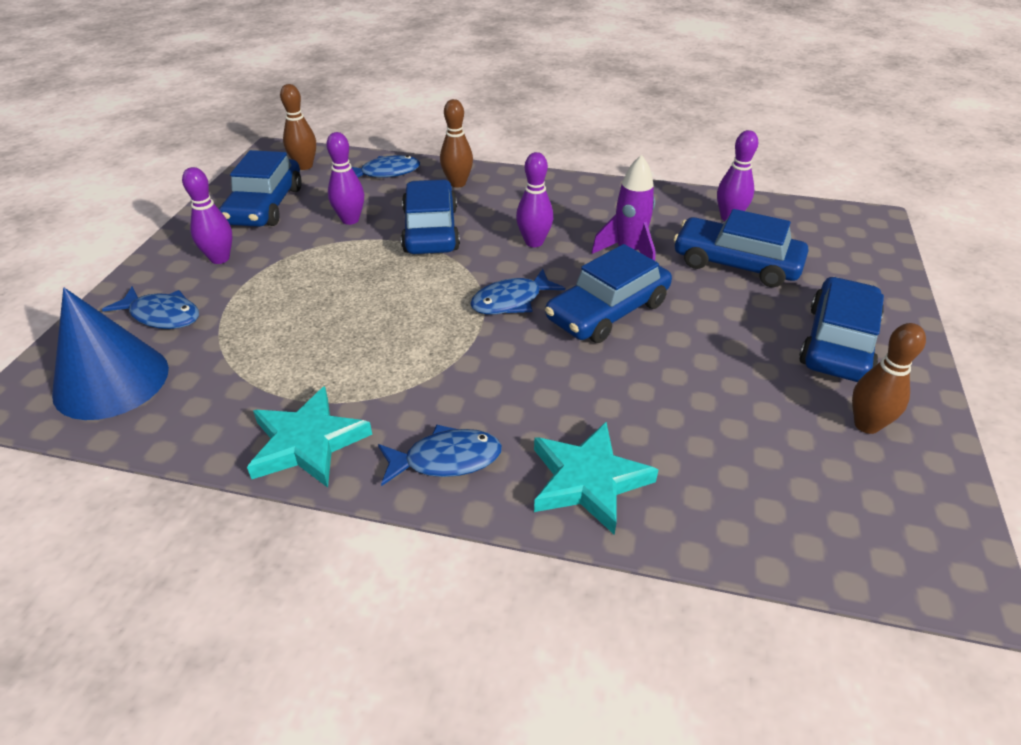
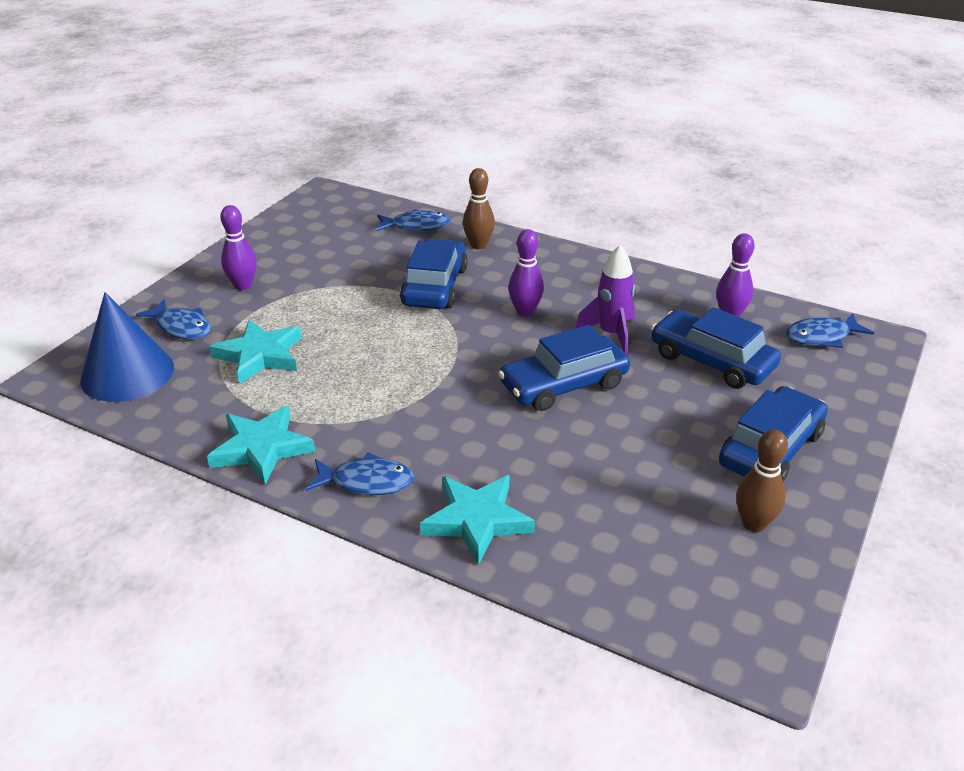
camera: 15 degrees right, 5 degrees down
blue car [219,150,302,227] -> none
brown bowling pin [280,84,316,170] -> none
purple bowling pin [326,132,364,225] -> none
blue fish [470,269,565,314] -> blue fish moved to [786,314,874,348]
none -> turquoise star [210,319,302,384]

